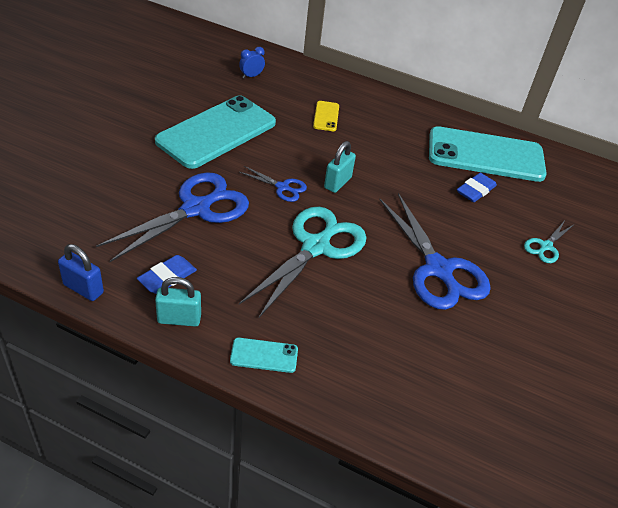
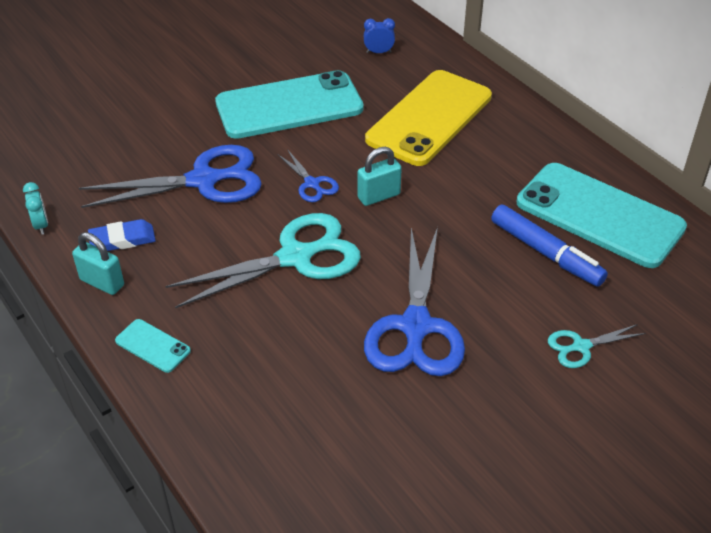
camera: 35 degrees right, 0 degrees up
blue padlock [58,244,104,301] -> turquoise clock [23,182,48,235]
yellow phone [313,101,339,131] -> yellow phone [365,70,492,166], size x2.42
blue eraser [457,173,497,202] -> blue marker [491,205,608,287]

